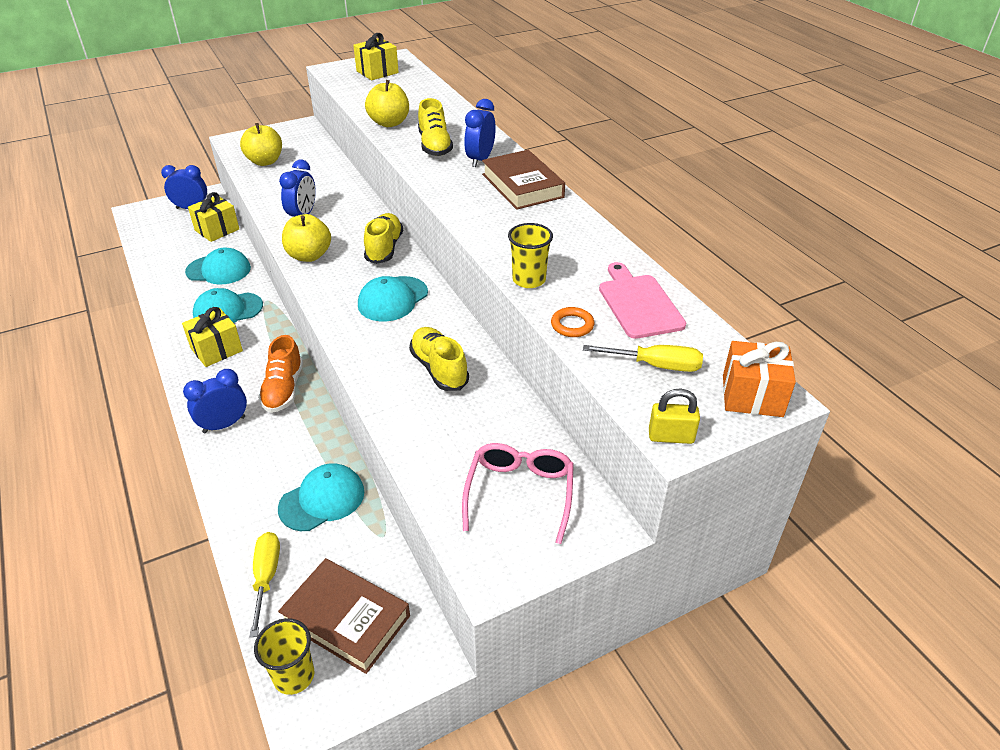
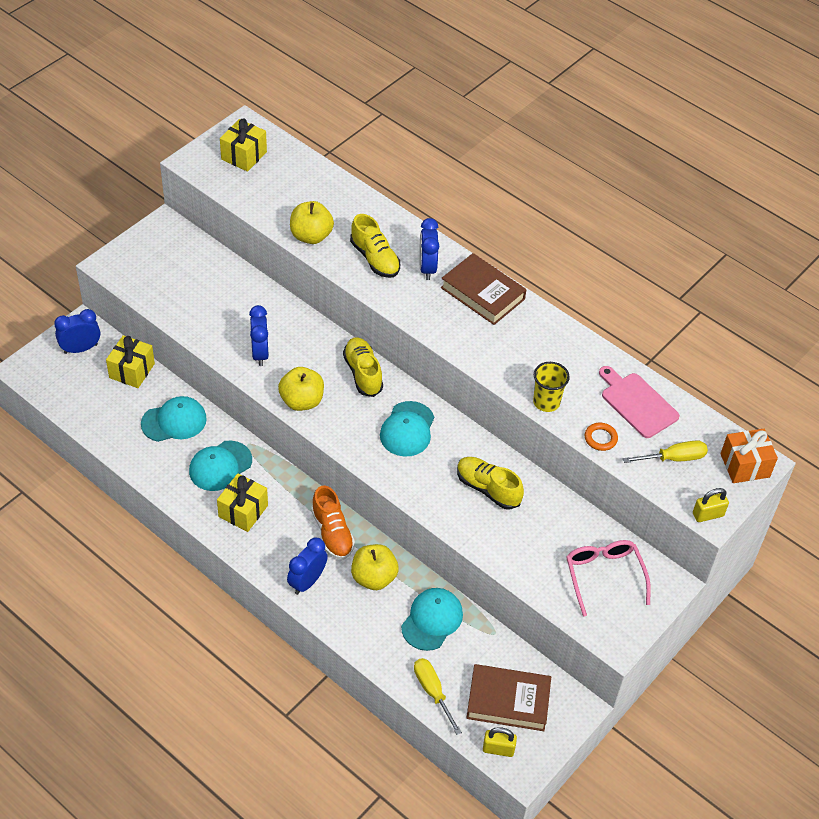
camera: 25 degrees left, 10 degrees up
yellow apple [240,123,282,166] -> yellow apple moved to [351,544,399,590]
yellow cup [254,618,314,695] -> yellow padlock [483,727,517,757]

